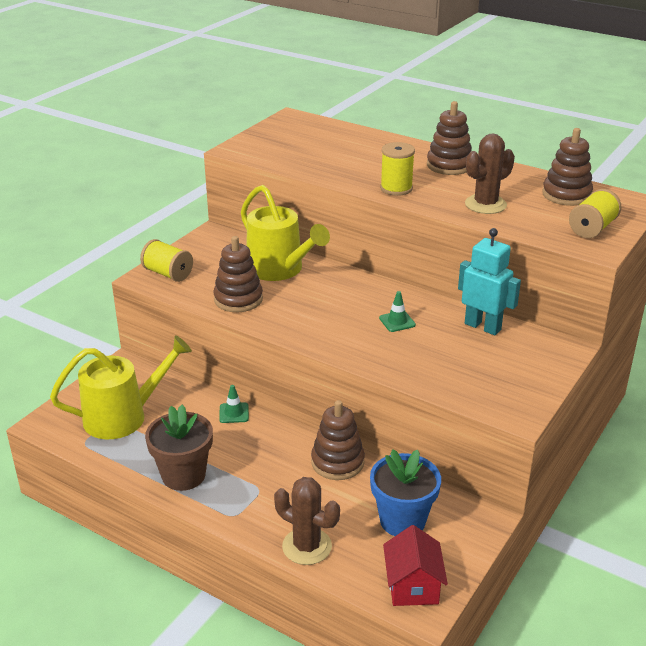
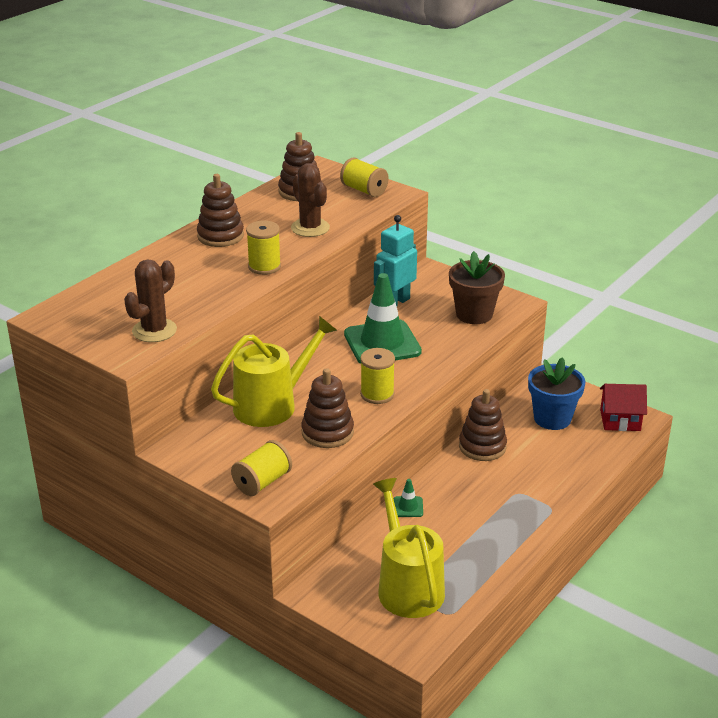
camera: 85 degrees left, 0 degrees up
brown flower pot [145,405,213,491] -> brown flower pot moved to [449,251,505,324]
brown cactus [274,477,340,565] -> brown cactus moved to [124,259,177,342]
green traffic cone [379,291,416,332] -> green traffic cone [344,273,422,364], size x2.40
none -> yellow spool [360,348,395,404]

